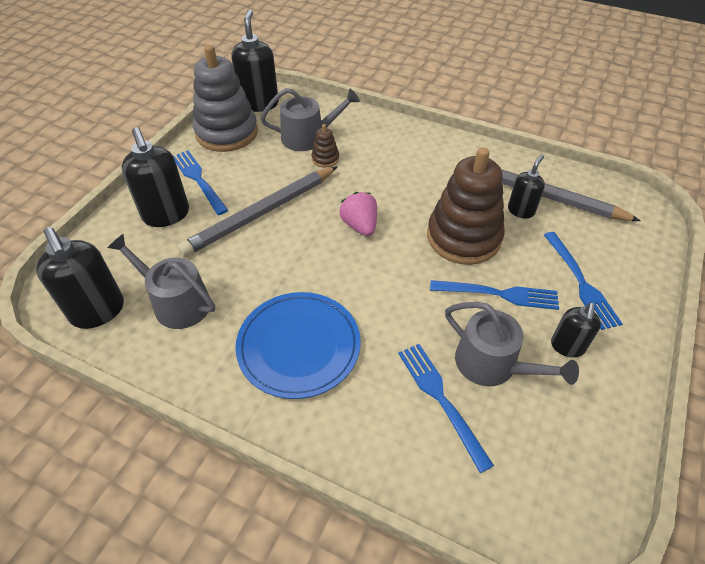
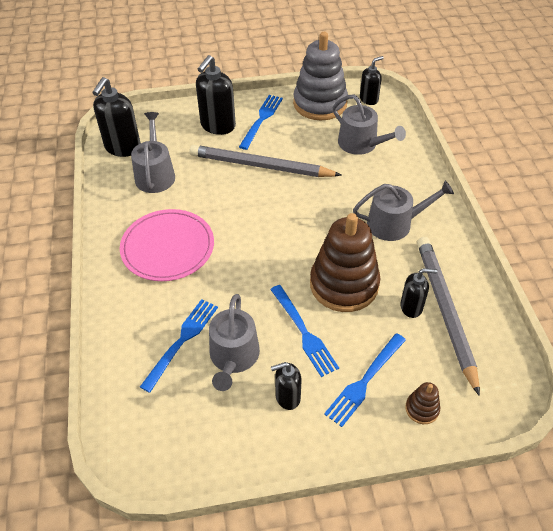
camera: 55 degrees right, 0 degrees up
black soap dispenser [231,9,279,112] -> black soap dispenser [360,56,384,105], size x0.59
blue plate [235,292,361,399] -> pink plate [120,209,214,281]
brown stacking toy [311,124,339,168] -> brown stacking toy moved to [405,382,440,424]
pink strawberry [339,192,377,236] -> none
none -> grey watering can [353,181,454,241]

